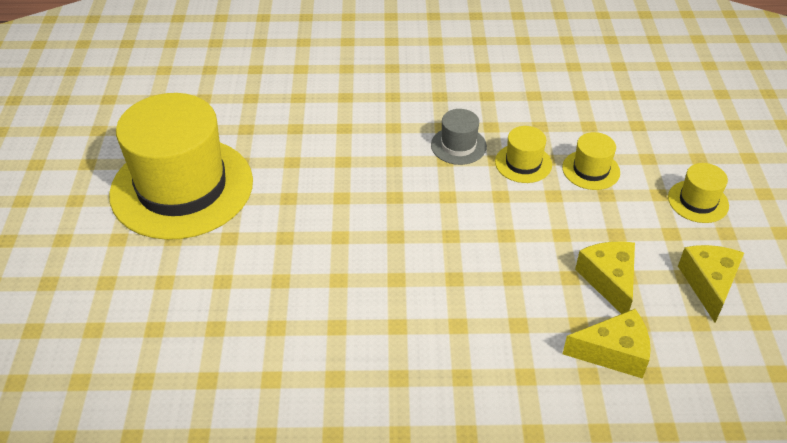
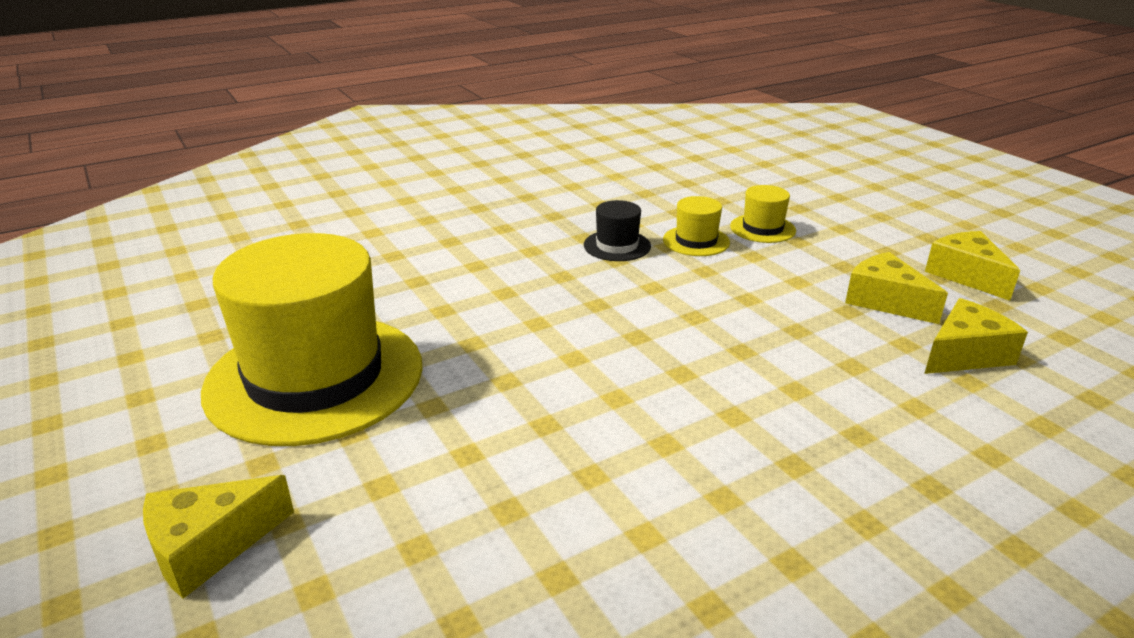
camera: 30 degrees left, 15 degrees down
grey hat [431,109,487,165] -> black hat [584,200,651,261]
yellow hat [668,163,729,223] -> none
none -> yellow cheese [143,475,294,599]

